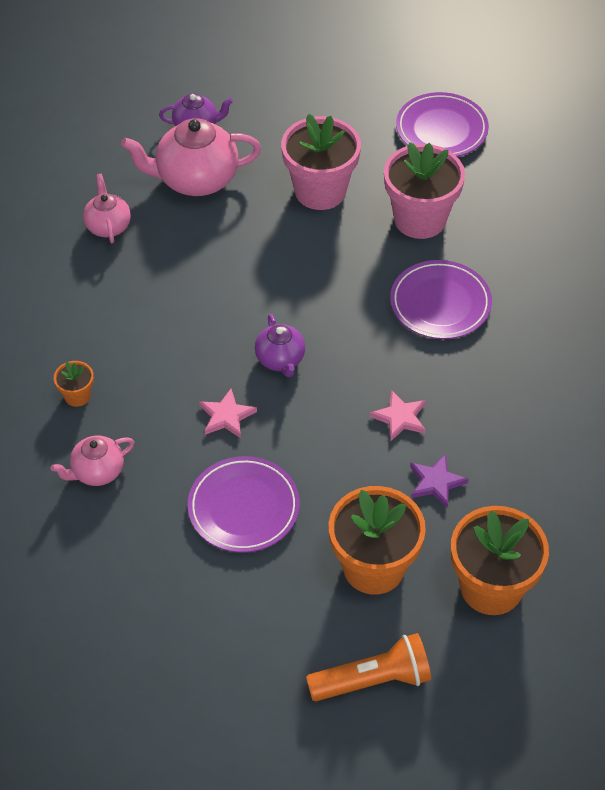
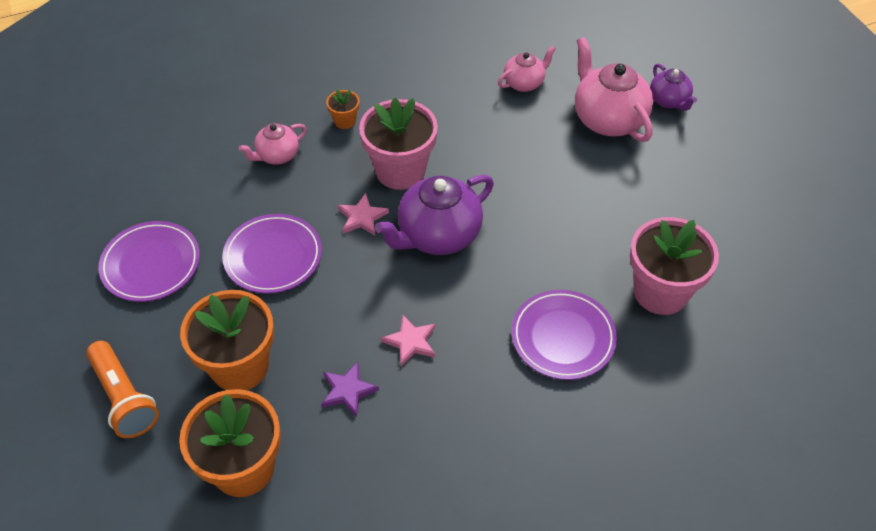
camera: 70 degrees right, 0 degrees up
pink teapot [51,435,134,486] -> pink teapot turned 75 degrees counterclockwise [239,123,307,165]
purple teapot [255,314,305,377] -> purple teapot [375,175,494,255], size x1.79
pink flower pot [281,114,361,210] -> pink flower pot moved to [359,98,438,190]
purple plate [396,92,489,157] -> purple plate moved to [98,221,200,302]

